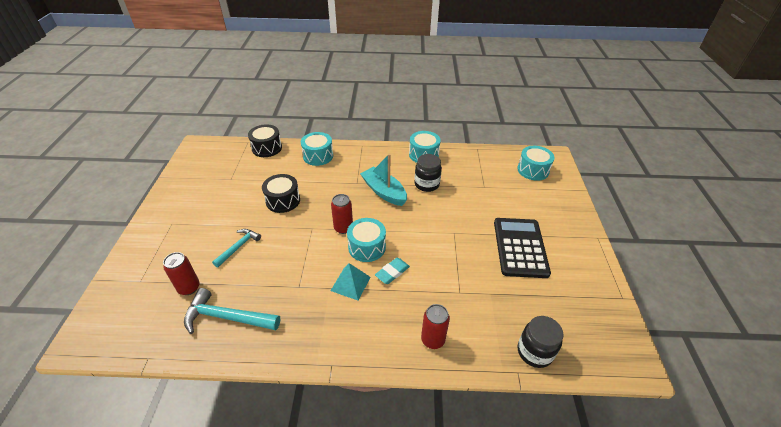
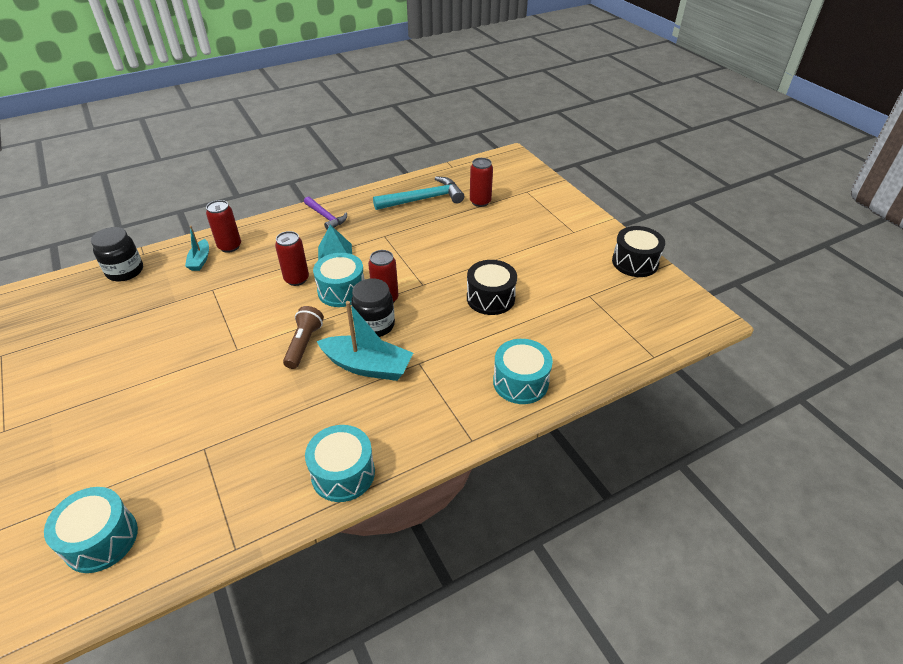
camera: 150 degrees right, 0 degrees up
turquoise hammer [212,229,261,268] -> none
black drum [248,124,282,157] -> black drum moved to [612,226,665,277]
turquoise eraser [375,258,410,284] -> red can [275,231,309,286]
black jar [414,154,442,192] -> black jar moved to [351,278,395,337]
black calculator [494,218,551,278] -> none
none -> turquoise boat [185,226,209,271]
none -> brown flashlight [283,306,324,369]
none -> purple hammer [304,197,347,229]

